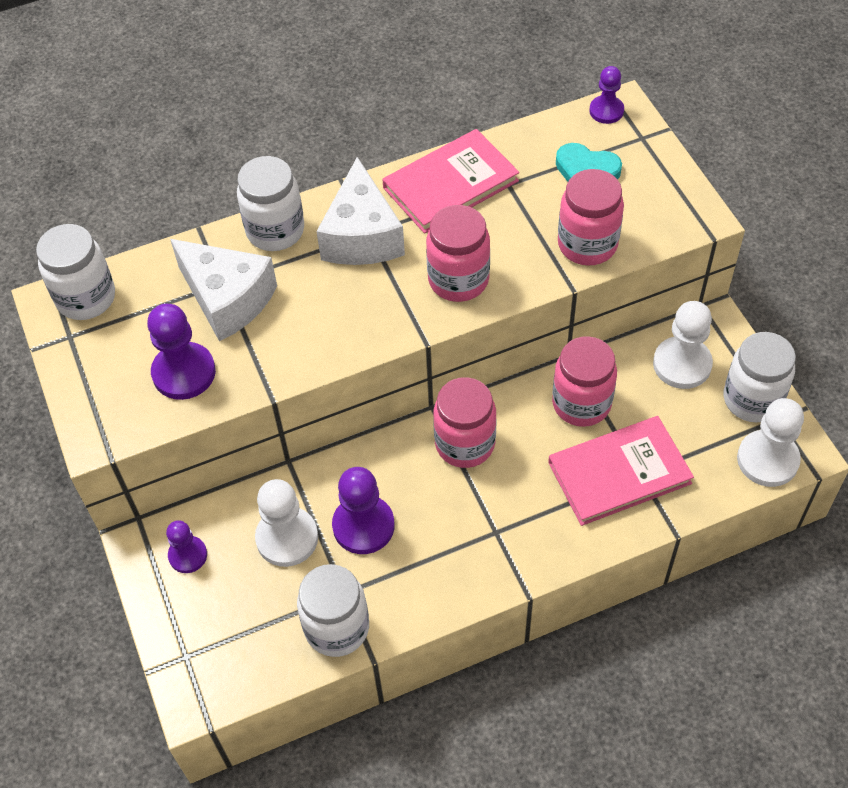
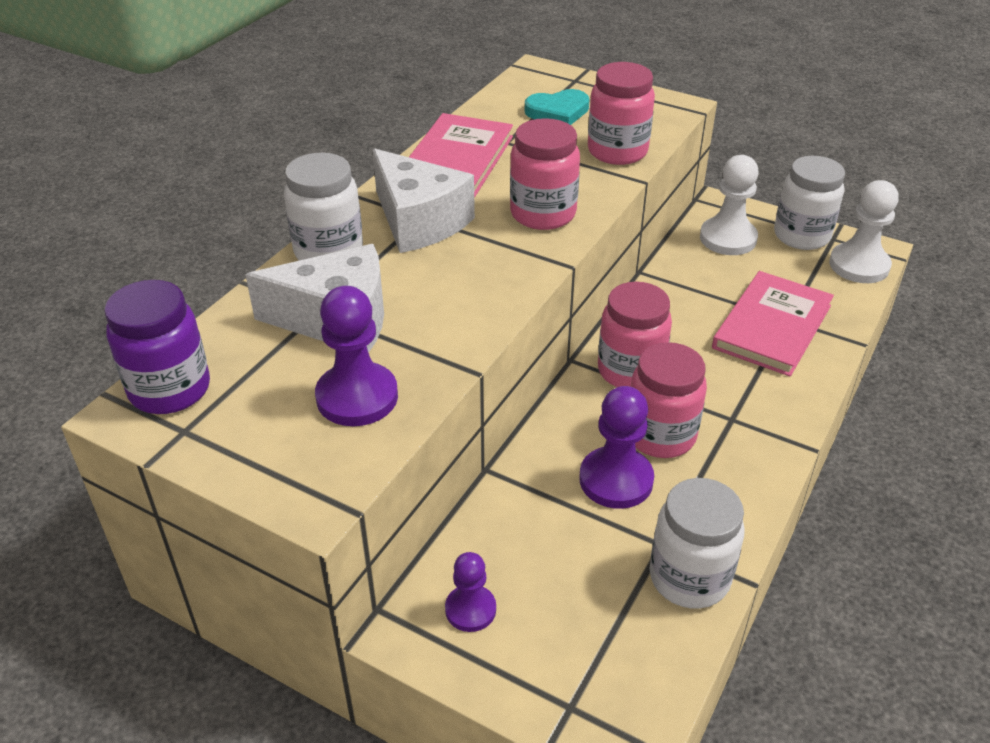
camera: 40 degrees left, 15 degrees down
white jar [36,224,115,320] -> purple jar [104,280,210,414]
white pawn [255,479,318,567] -> none
pink jar [552,336,617,427] -> pink jar moved to [631,342,707,458]
purple pawn [589,66,624,124] -> none

